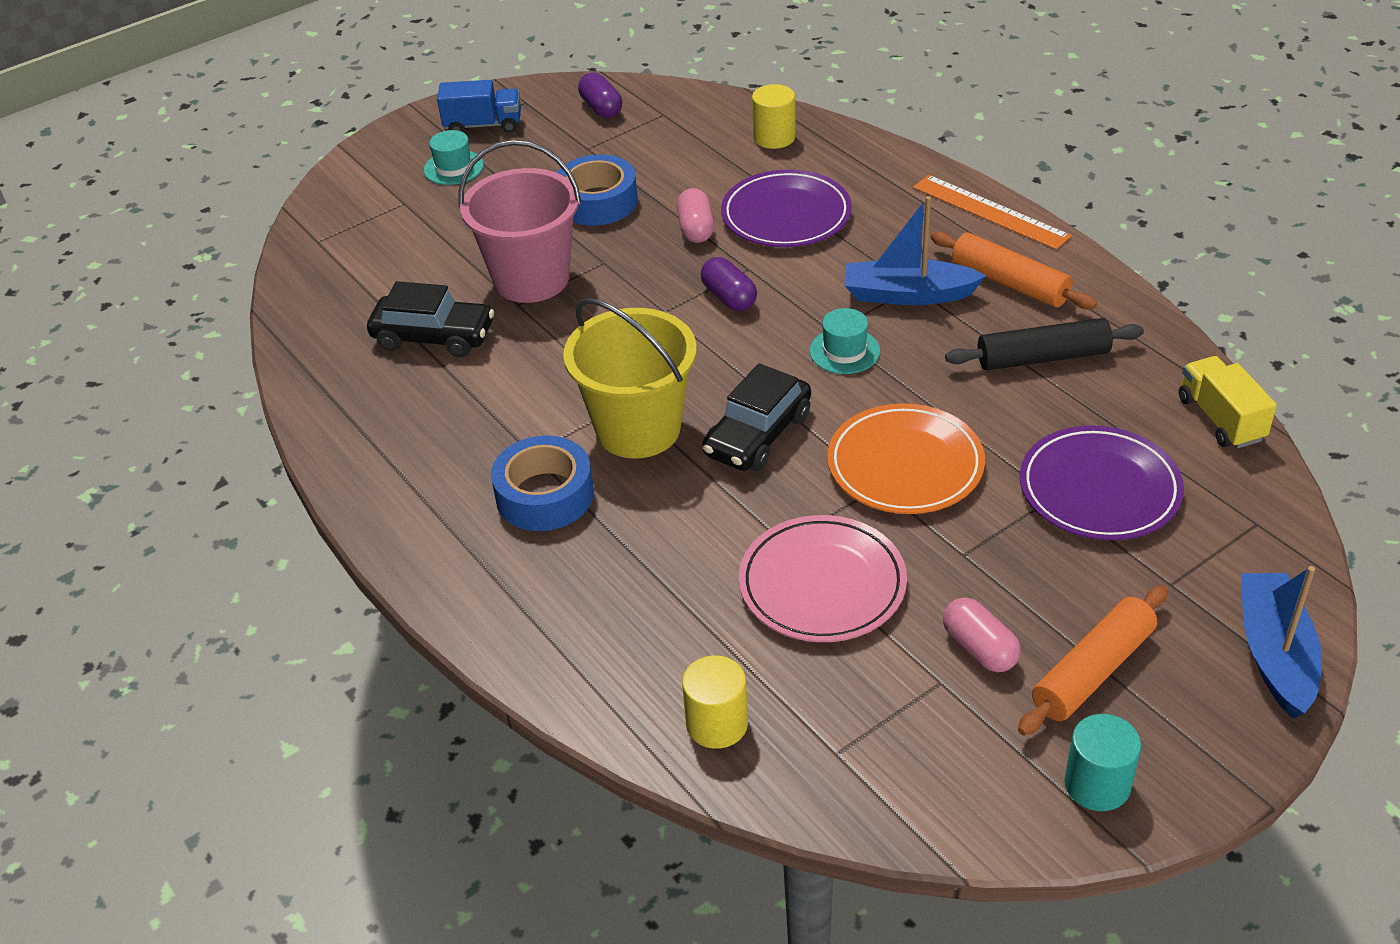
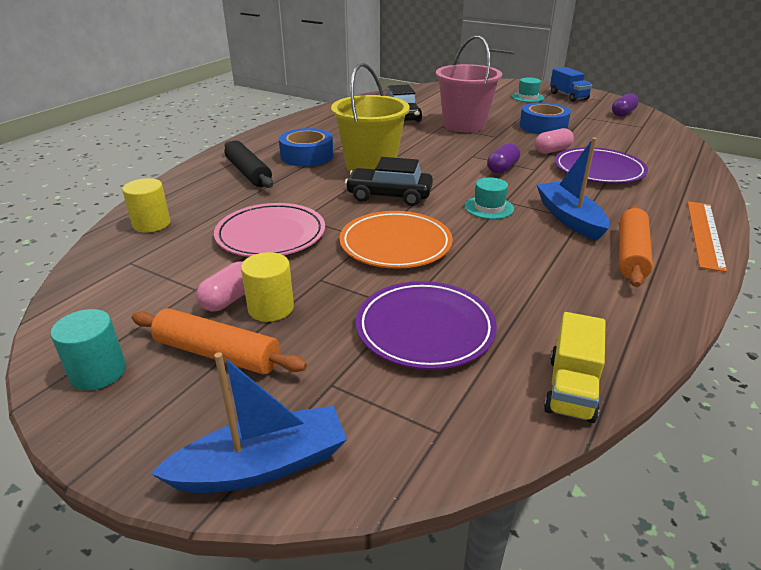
camera: 65 degrees right, 10 degrees down
yellow cylinder [752,84,796,149] -> yellow cylinder moved to [241,252,294,322]
black rolling pin [945,318,1144,370] -> black rolling pin moved to [224,141,273,188]
yellow truck [1179,356,1277,449] -> yellow truck turned 150 degrees clockwise [544,312,606,423]

